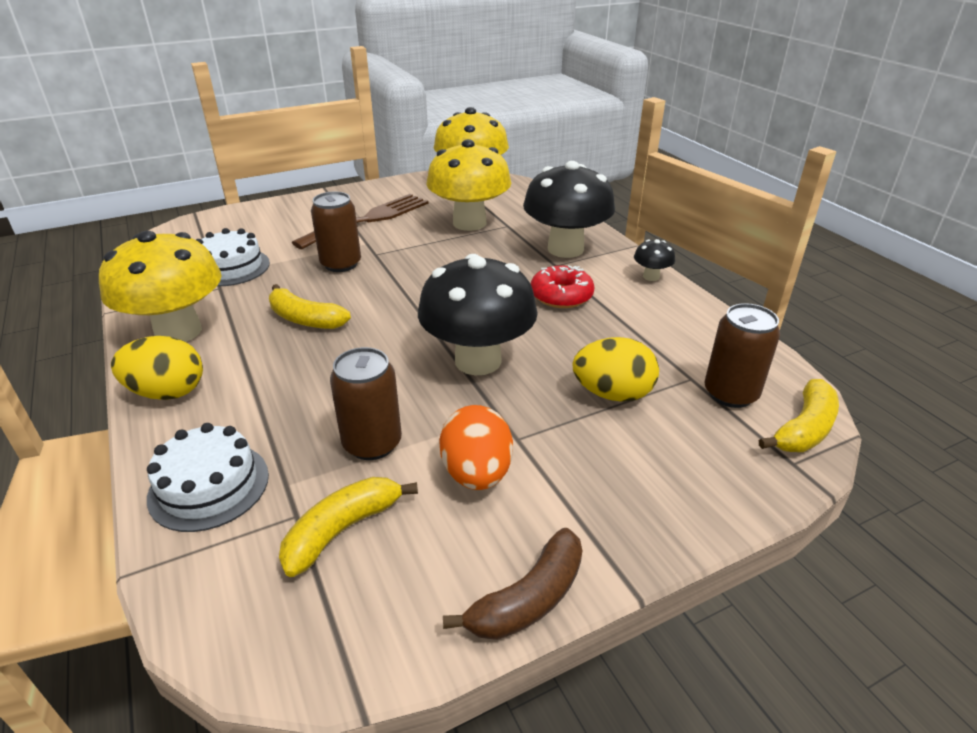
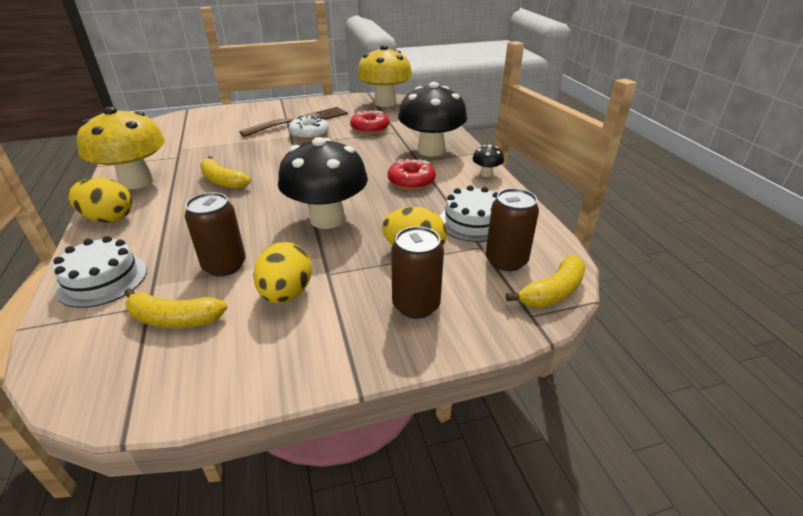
camera: 10 degrees right, 0 degrees up
white cake [196,228,270,286] -> white cake moved to [440,185,498,242]
yellow banana [279,477,418,577] -> yellow banana turned 135 degrees counterclockwise [124,288,228,328]
brown can [311,192,361,272] -> brown can moved to [391,226,444,319]
yellow mushroom [427,139,511,231] -> red donut [350,110,389,134]
orange egg [439,405,513,490] -> yellow egg [253,242,312,303]
brown banana [443,528,583,640] -> none
none -> white donut [289,116,329,140]

